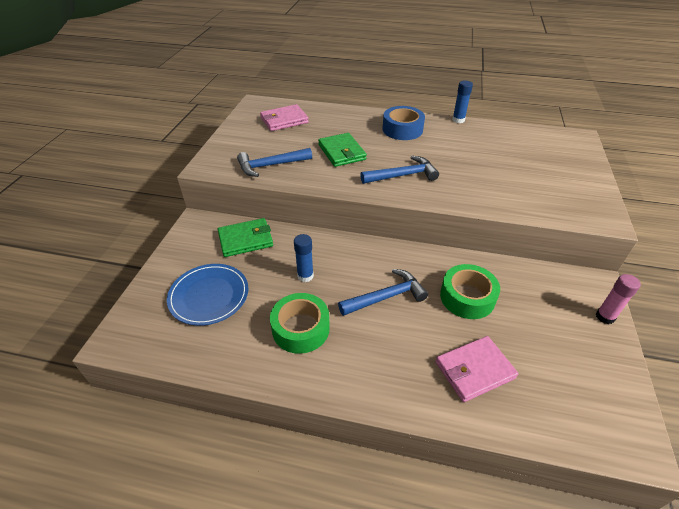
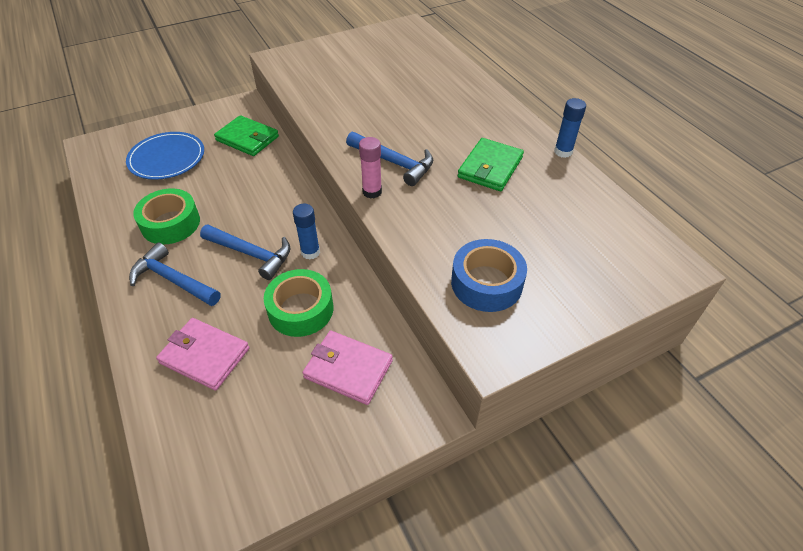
camera: 50 degrees right, 5 degrees up
blue hammer [237,148,312,177] -> blue hammer moved to [129,242,221,306]
pink wallet [260,104,309,131] -> pink wallet moved to [302,331,393,405]
blue glue stick [294,234,314,282] -> blue glue stick moved to [293,204,320,260]
green wallet [318,133,367,167] -> green wallet moved to [458,138,524,191]
blue tape [382,106,425,140] -> blue tape moved to [451,239,527,312]
pink glue stick [596,274,641,324] -> pink glue stick moved to [359,137,382,199]

